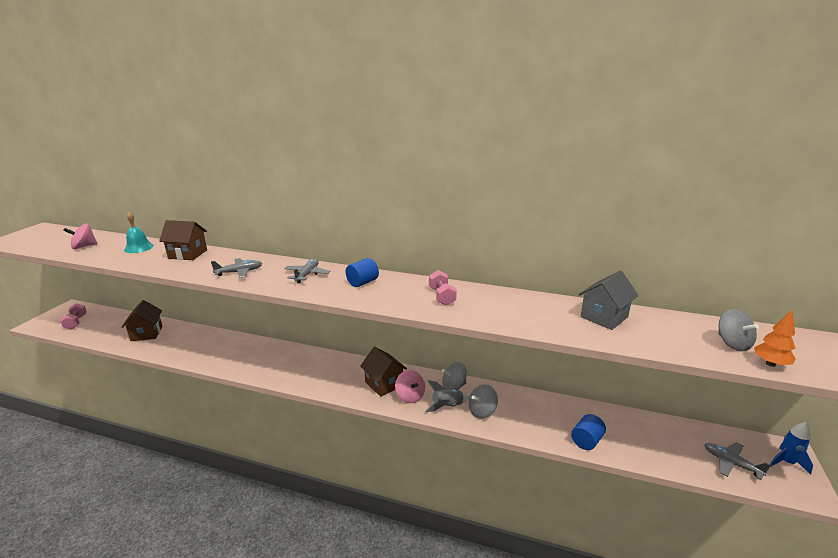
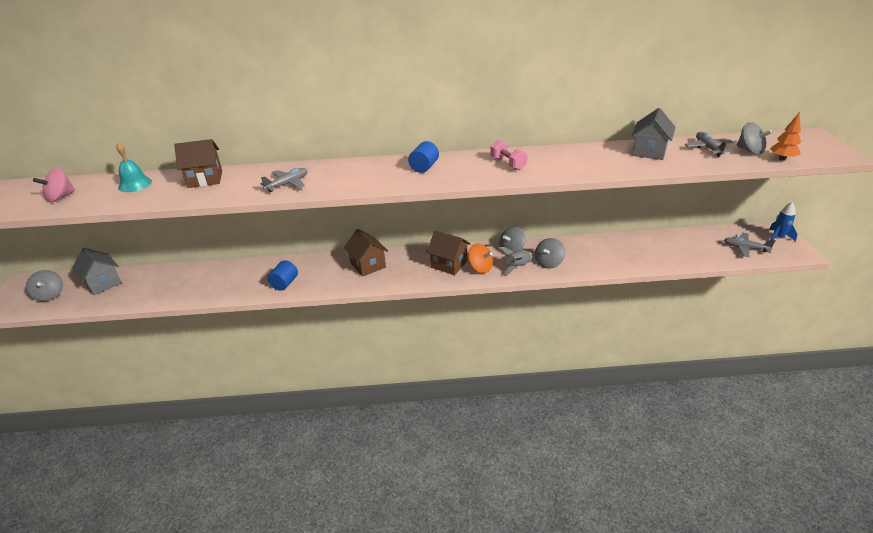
camera: 20 degrees left, 10 degrees up
pink dumbbell [60,303,87,330] -> grey spinning top [26,270,63,302]
brown house [122,300,162,341] -> brown house moved to [344,229,388,277]
grey plane [285,259,330,283] -> grey plane moved to [685,132,733,157]
pink spinning top [395,370,425,403] -> orange spinning top [468,243,493,273]
blue cylinder [571,414,606,450] -> blue cylinder moved to [267,260,298,291]
none -> grey house [72,248,122,295]

